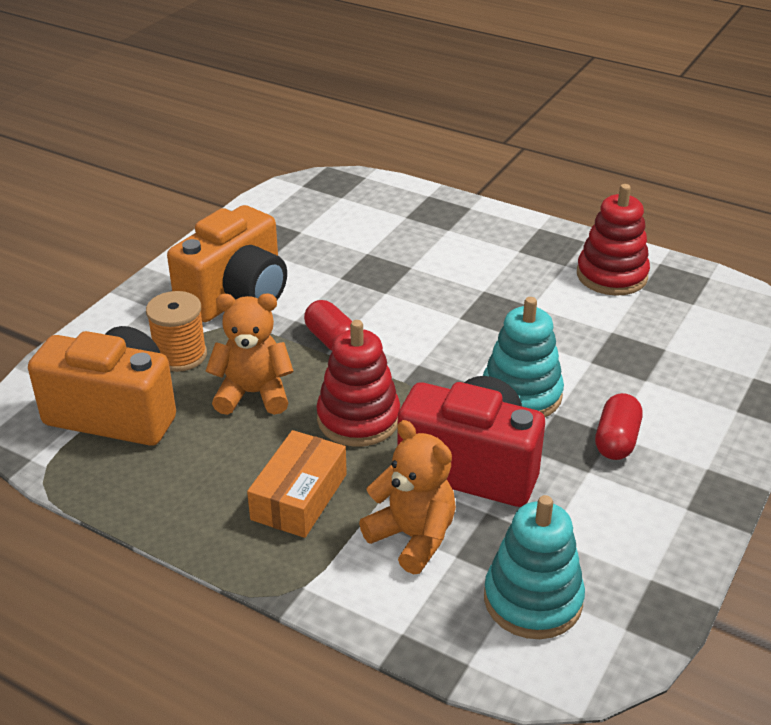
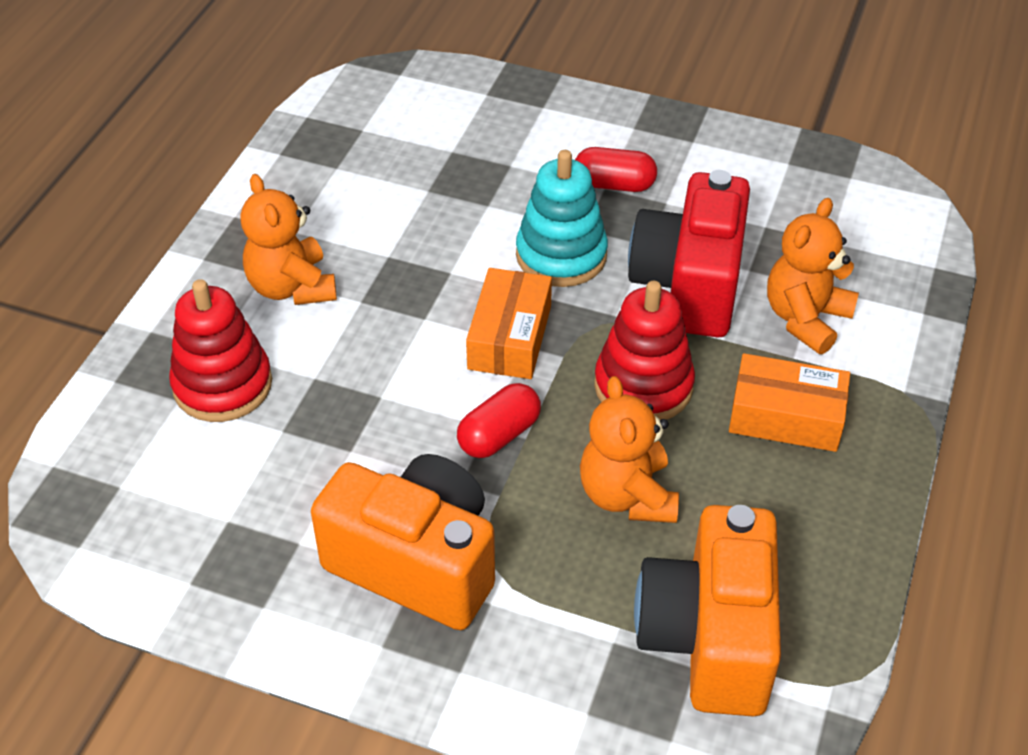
camera: 100 degrees left, 10 degrees up
orange spool [146,291,207,372] -> none
turquoise stacking toy [484,495,585,639] -> none
red stacking toy [577,184,650,296] -> red stacking toy moved to [169,279,272,422]
none -> orange teddy bear [240,174,337,305]
none -> orange box [466,268,552,379]

